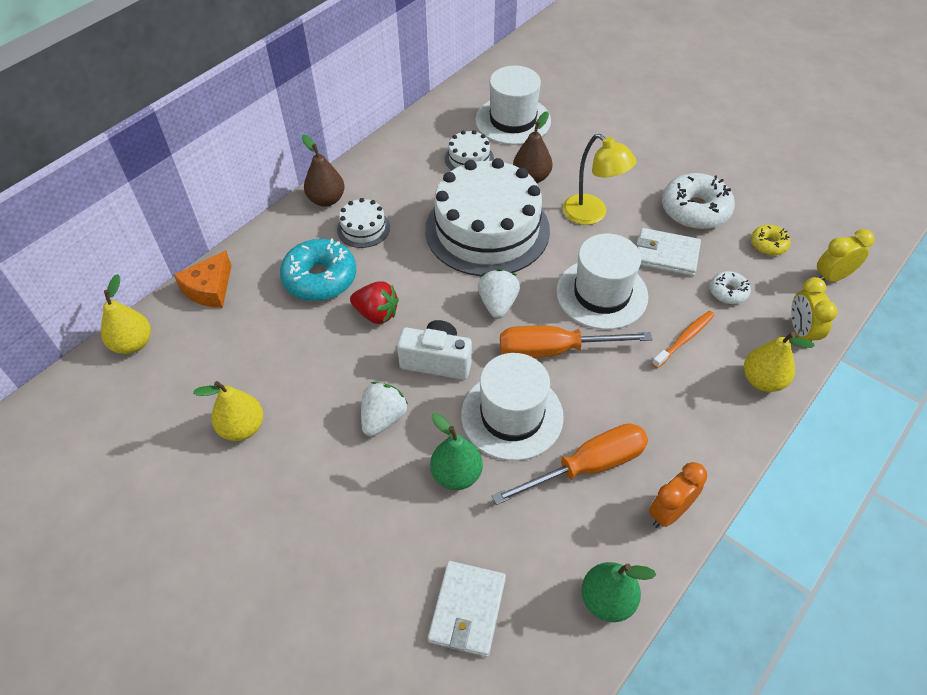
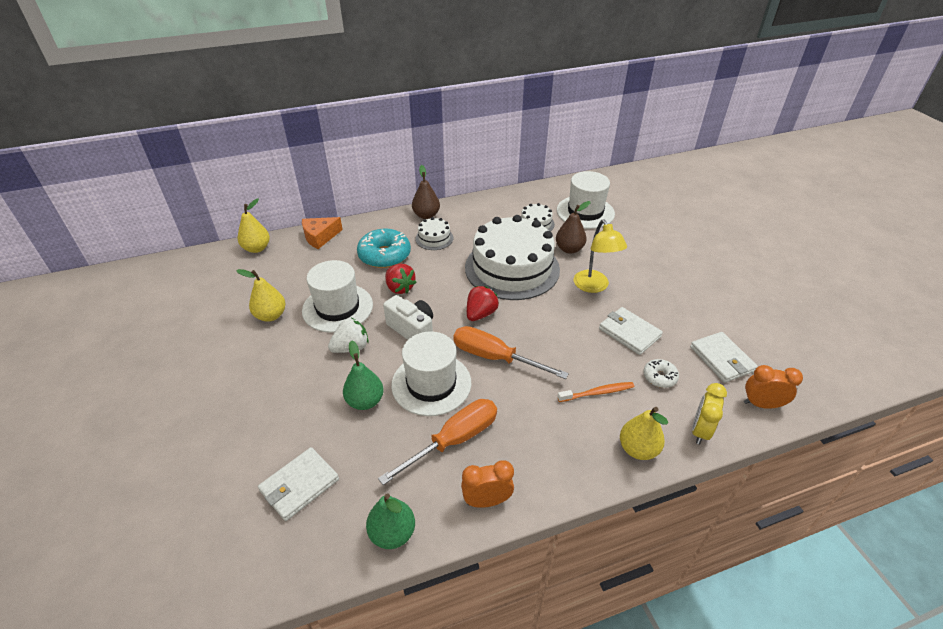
camera: 30 degrees right, 10 degrees down
white strawberry [478,269,520,319] -> red strawberry [467,286,499,321]
orange screwdriver [492,423,648,505] -> orange screwdriver turned 45 degrees counterclockwise [378,399,497,485]
white hat [556,234,648,330] -> white hat moved to [302,260,373,333]
white donut [662,173,735,230] -> none
yellow donut [751,225,791,255] -> white wallet [690,332,758,383]
yellow clock [817,229,875,282] -> orange clock [744,365,803,409]

